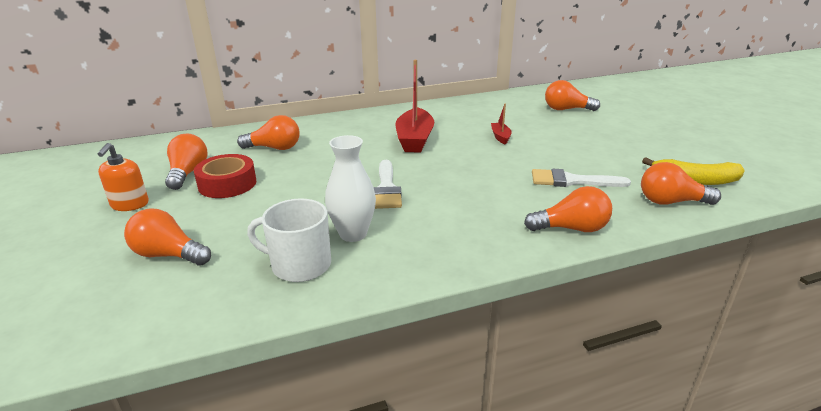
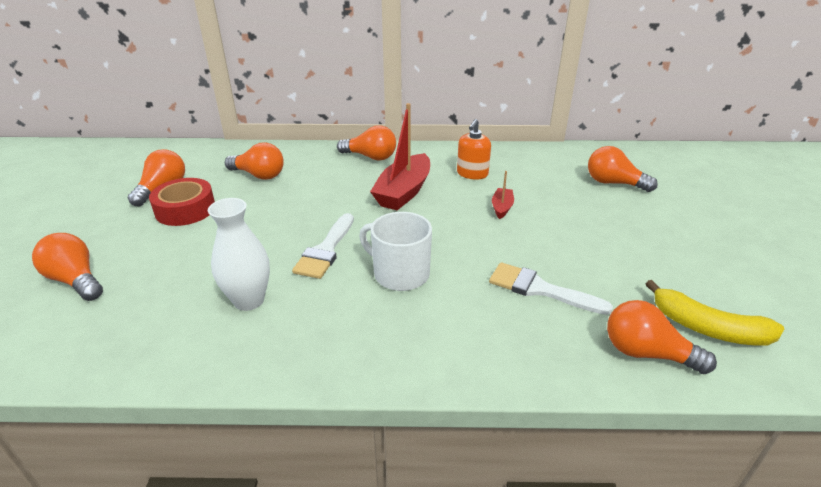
camera: 20 degrees right, 5 degrees up
orange soap dispenser [98,143,149,211] -> orange soap dispenser moved to [457,119,491,179]
white mug [247,198,331,282] -> white mug moved to [359,212,432,291]
orange light bulb [524,186,612,232] -> orange light bulb moved to [337,125,396,161]

